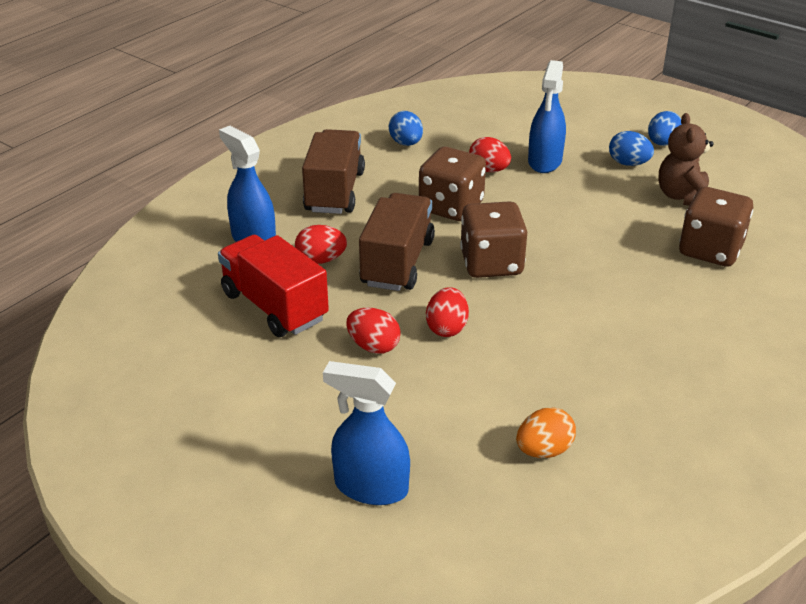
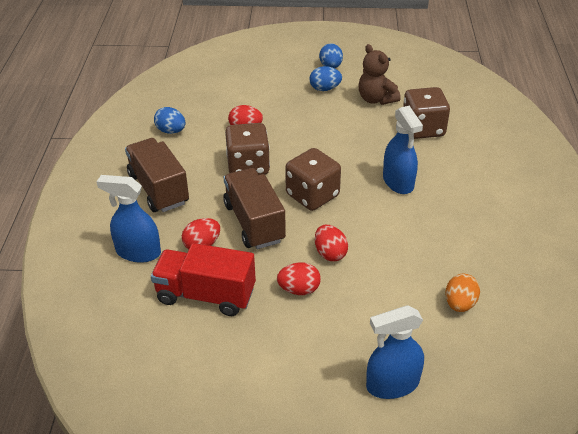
camera: 35 degrees left, 5 degrees up
blue spray bottle [528,60,566,173] -> blue spray bottle moved to [383,106,423,194]

